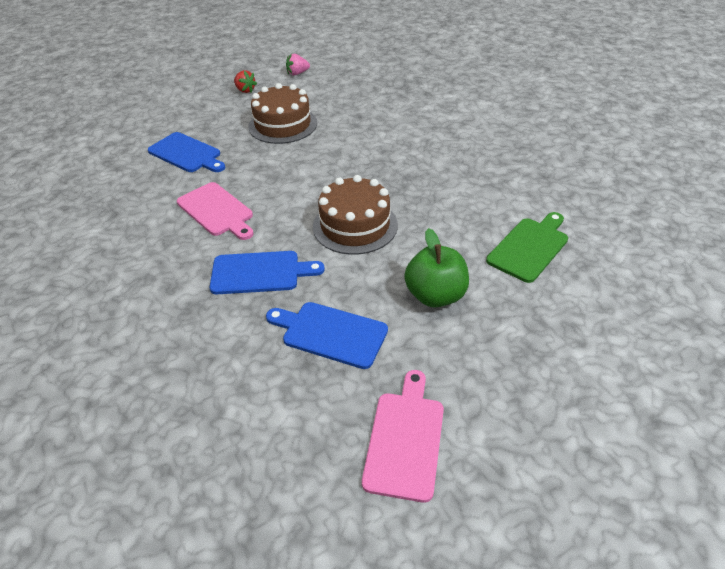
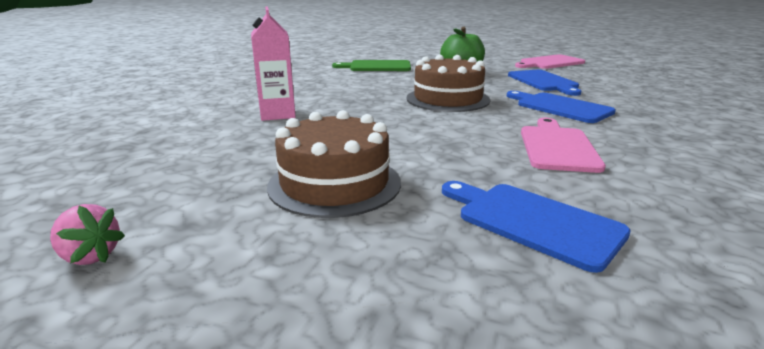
camera: 130 degrees left, 20 degrees down
blue cutting board [148,132,225,172] -> blue cutting board turned 45 degrees counterclockwise [442,181,631,273]
red strawberry [234,70,257,93] -> none
none -> pink carton [251,6,296,121]

